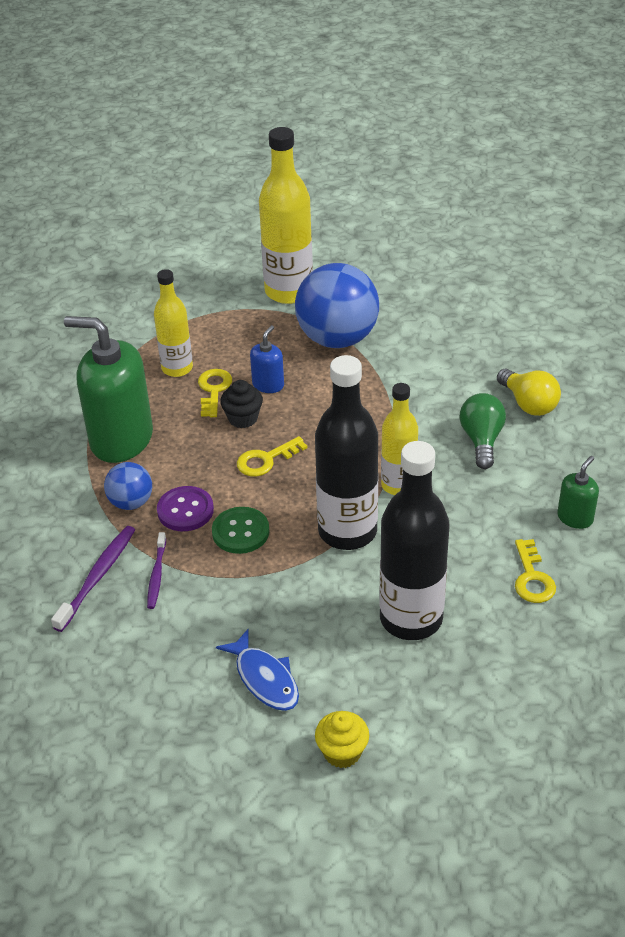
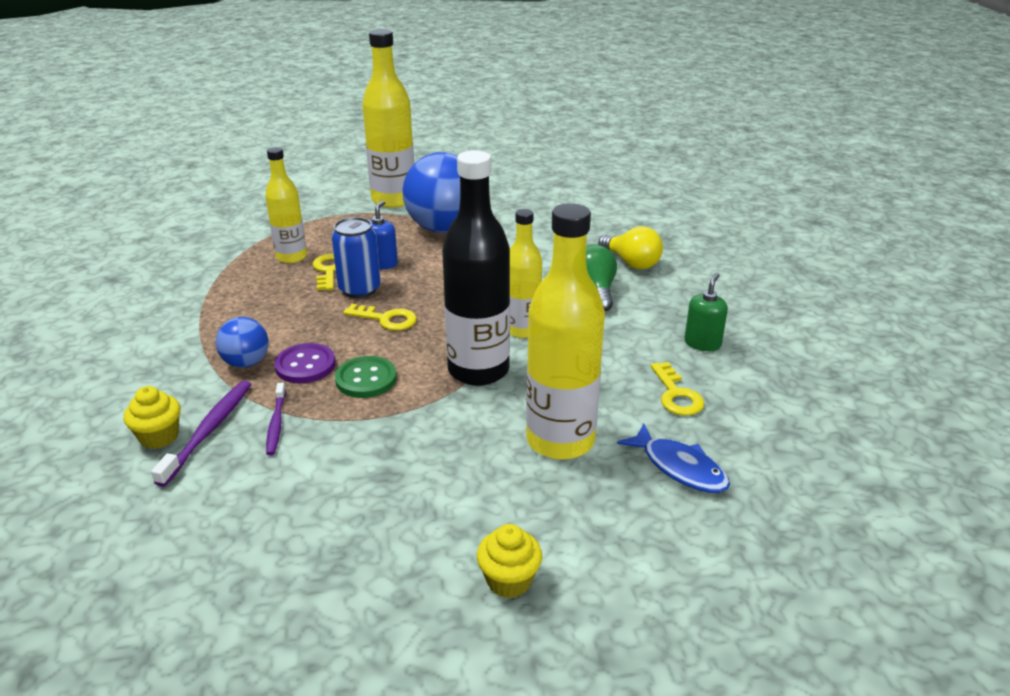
camera: 10 degrees left, 10 degrees down
green soap dispenser [64,316,153,463] -> none
blue fish [216,629,299,711] -> blue fish moved to [617,424,730,493]
black cupcake [220,380,263,428] -> blue can [331,217,381,298]
yellow key [237,436,307,477] -> yellow key turned 120 degrees counterclockwise [343,304,417,331]
black bottle [379,441,450,640] -> yellow bottle [526,203,605,460]
none -> yellow cupcake [123,386,181,449]

